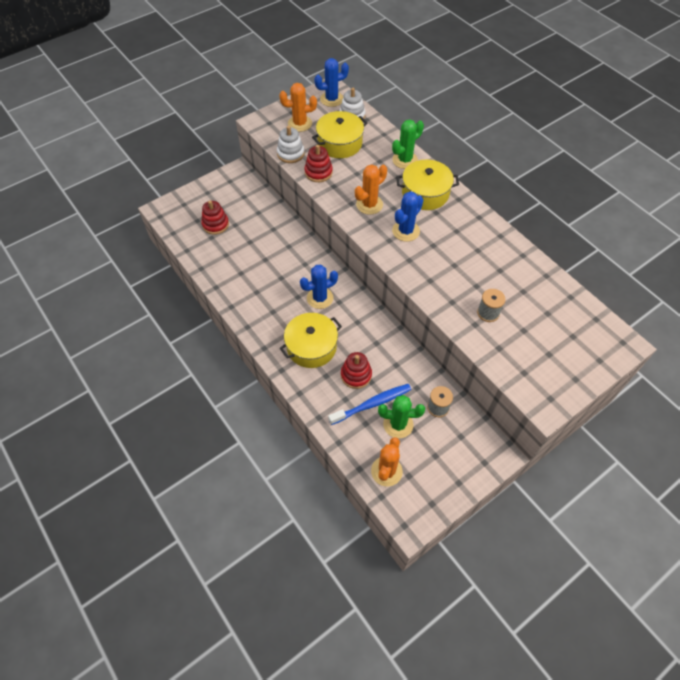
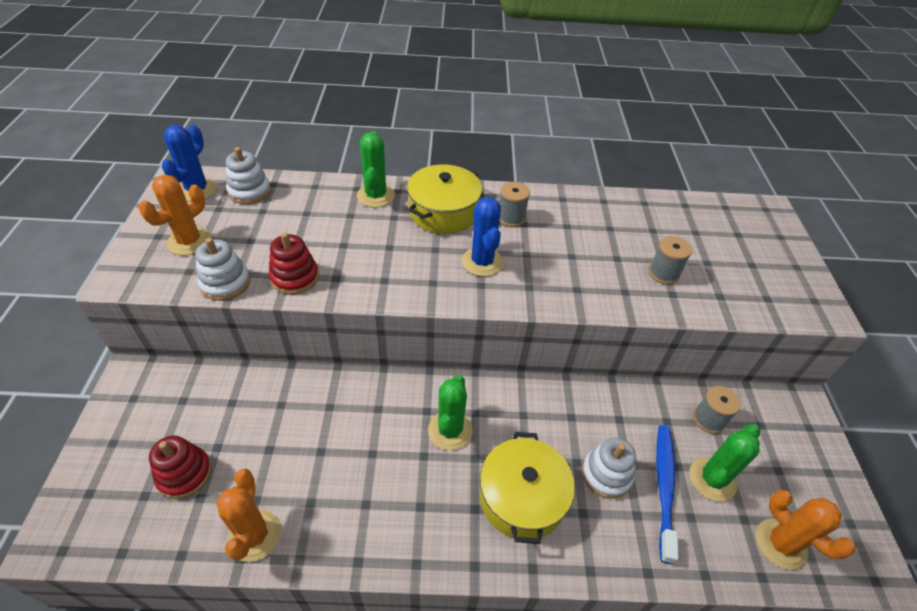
camera: 55 degrees left, 10 degrees down
blue cactus [300,265,338,309] -> green cactus [428,375,473,451]
yellow pot [312,111,367,158] -> none
red stacking toy [341,352,372,389] -> white stacking toy [582,438,636,499]
orange cactus [355,165,387,215] -> orange cactus moved to [216,469,281,562]
none -> grey spool [499,182,530,227]

